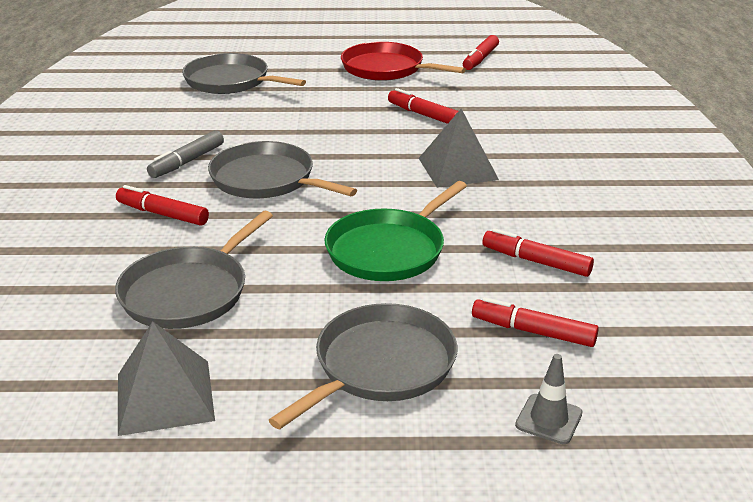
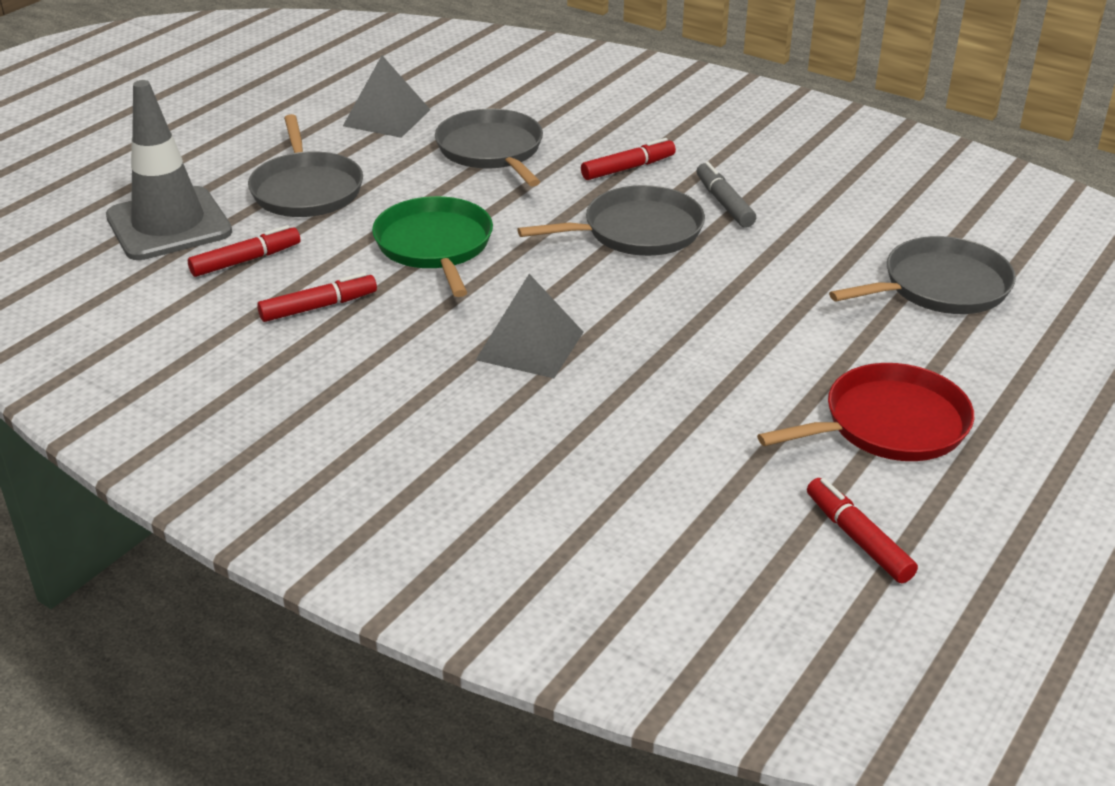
camera: 125 degrees right, 5 degrees up
red marker [388,88,458,124] -> none
grey traffic cone [515,354,583,444] -> grey traffic cone [106,80,232,260], size x2.42

